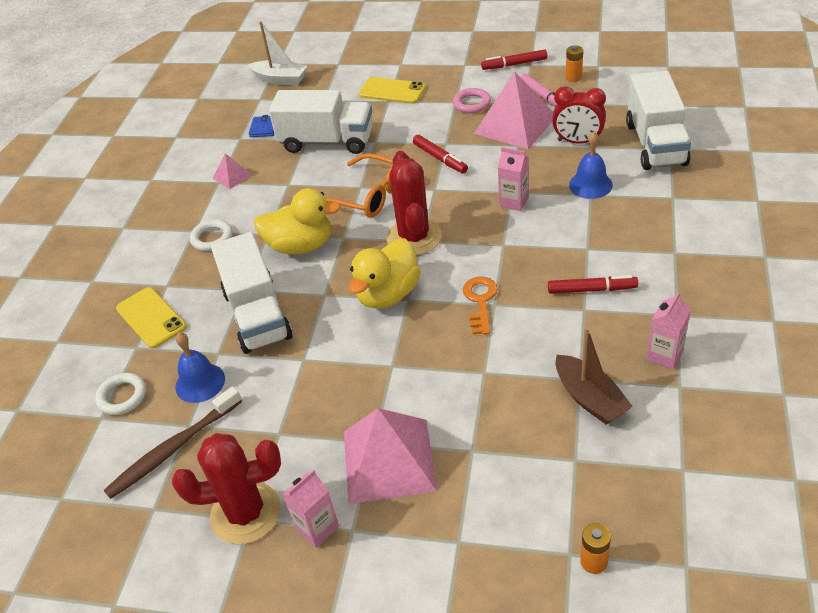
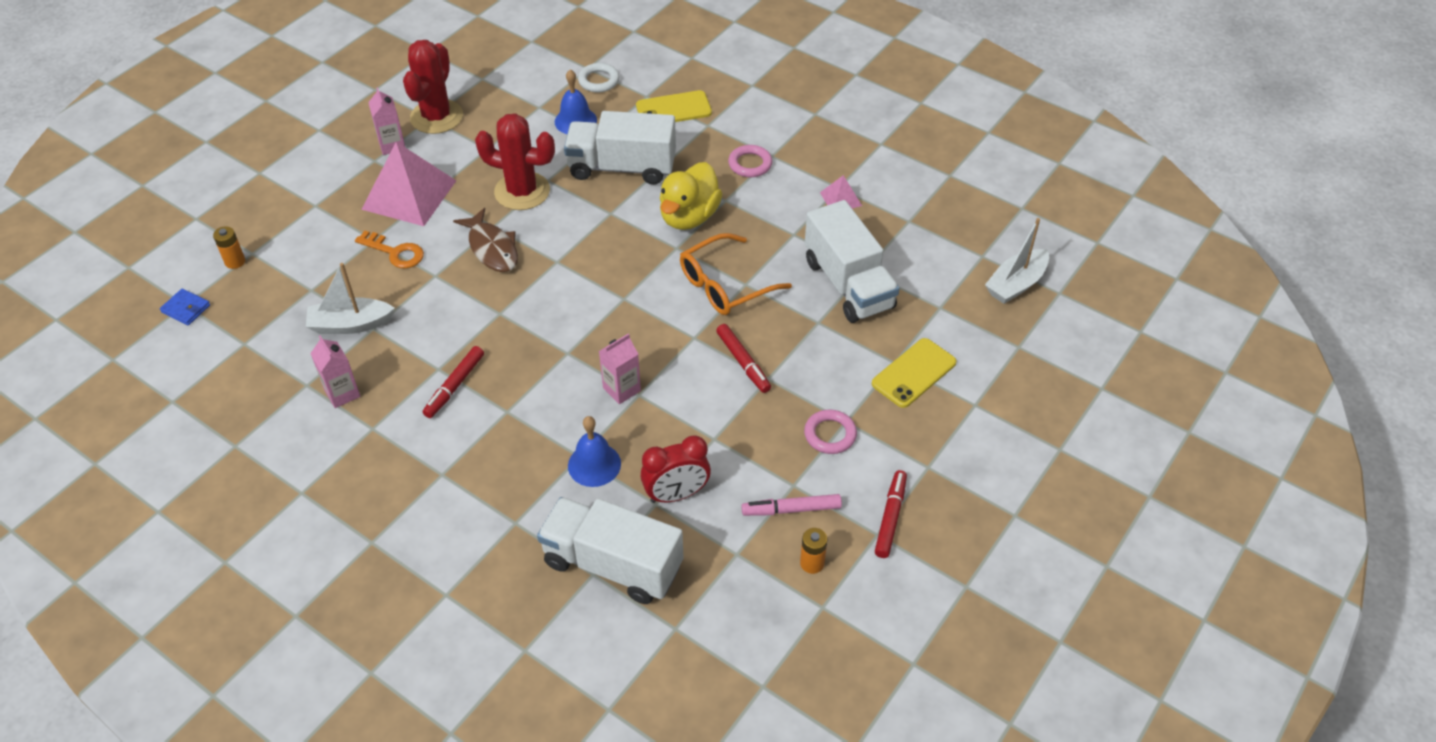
camera: 110 degrees right, 5 degrees up
brown toothbrush [103,386,242,499] -> none
white ring [190,219,233,251] -> pink ring [728,145,772,177]
blue wallet [249,115,274,137] -> blue wallet moved to [160,289,210,325]
white truck [269,90,373,154] -> white truck turned 60 degrees counterclockwise [805,200,899,323]
yellow duck [349,238,421,309] -> none
red cactus [387,151,442,255] -> red cactus moved to [475,113,555,210]
red marker [413,135,468,173] -> red marker turned 105 degrees counterclockwise [716,324,771,393]
orange key [463,277,498,335] -> orange key moved to [355,231,424,268]
pink pyramid [474,71,554,150] -> none
red clock [552,86,606,144] -> red clock turned 150 degrees counterclockwise [641,435,711,503]
brown boat [556,327,633,425] -> white boat [306,263,395,334]
none -> brown fish [453,208,518,272]

